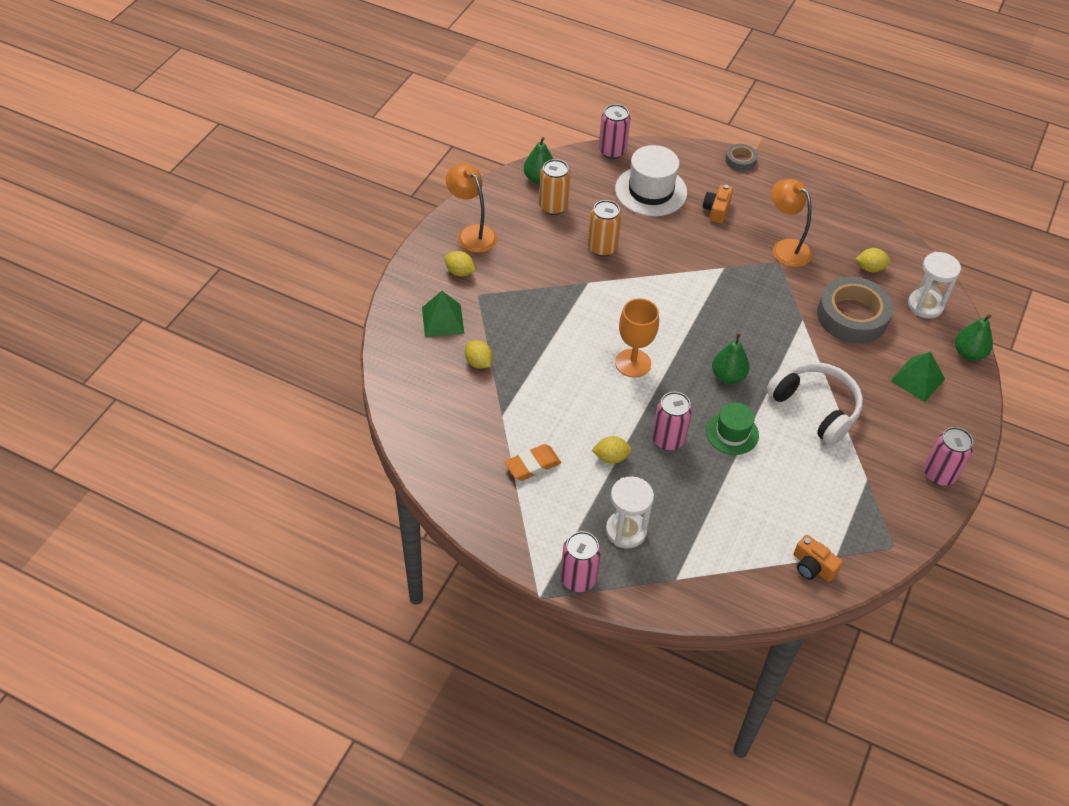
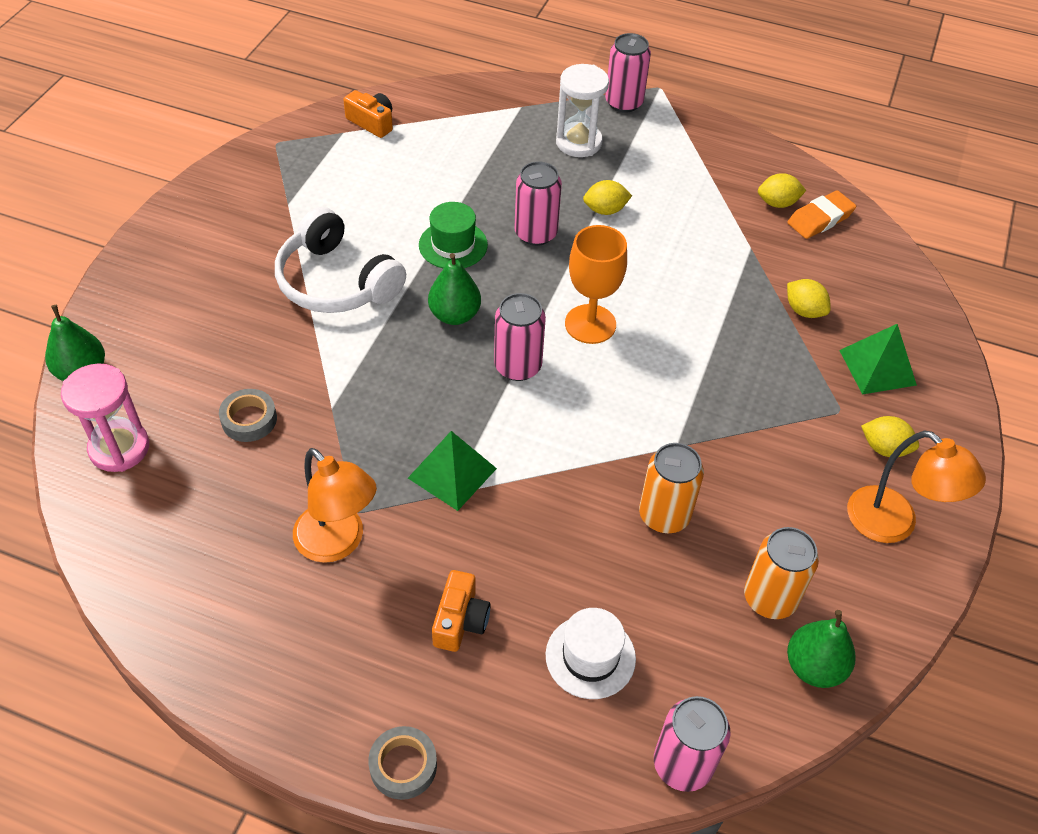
camera: 175 degrees right, 0 degrees up
orange eraser [505,444,561,481] -> orange eraser moved to [787,190,856,239]
white hat [615,145,687,216] -> white hat [546,608,636,699], size x0.63
grey tape [817,277,893,344] -> grey tape [219,389,277,442], size x0.48
yellow lemon [855,248,891,272] -> yellow lemon moved to [758,173,806,208]
green pyramid [890,351,945,402] -> green pyramid moved to [408,431,497,511]
white hourglass [908,252,961,319] -> pink hourglass [61,363,149,472]
pink can [924,427,973,486] -> pink can moved to [494,293,546,381]

